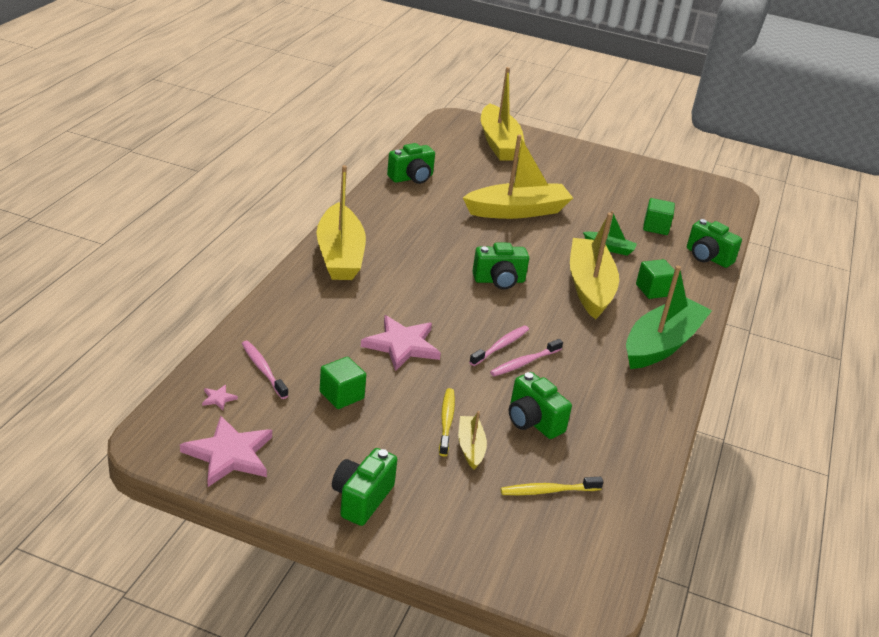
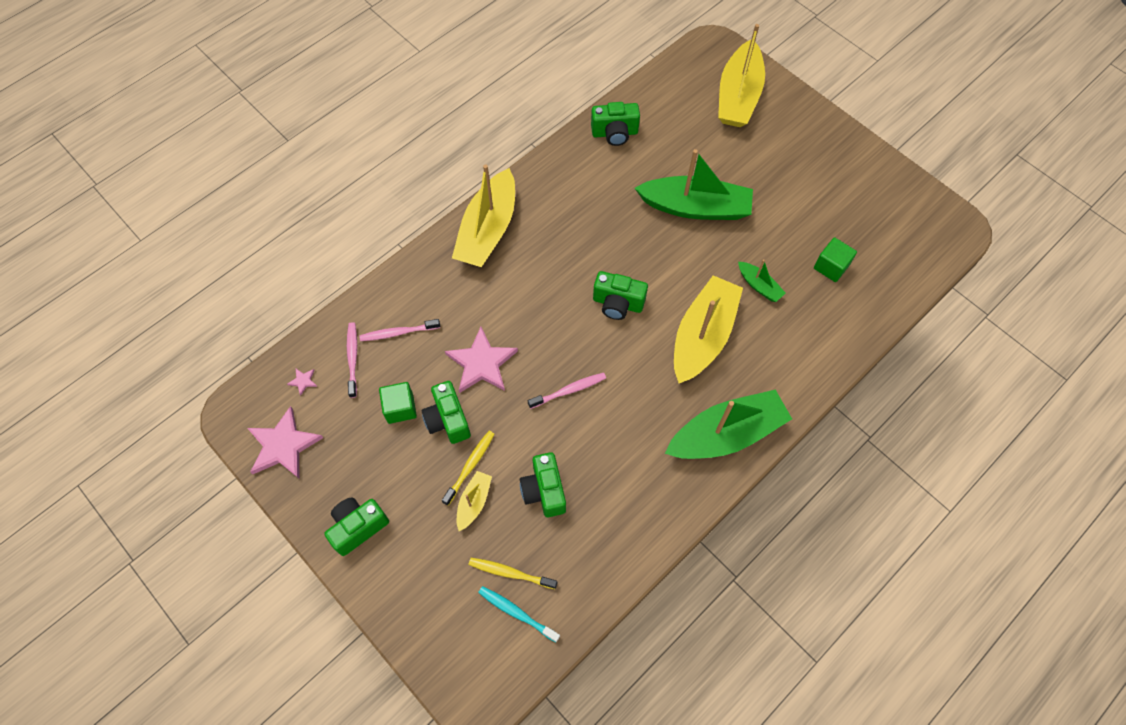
camera: 30 degrees right, 30 degrees up
yellow boat [463,135,573,219] -> green boat [635,149,753,220]
pink toothbrush [490,339,563,376] -> pink toothbrush moved to [359,319,440,341]
green cube [636,259,675,299] -> none
green camera [687,219,742,268] -> green camera moved to [421,381,471,444]
none -> turquoise toothbrush [478,586,560,642]

